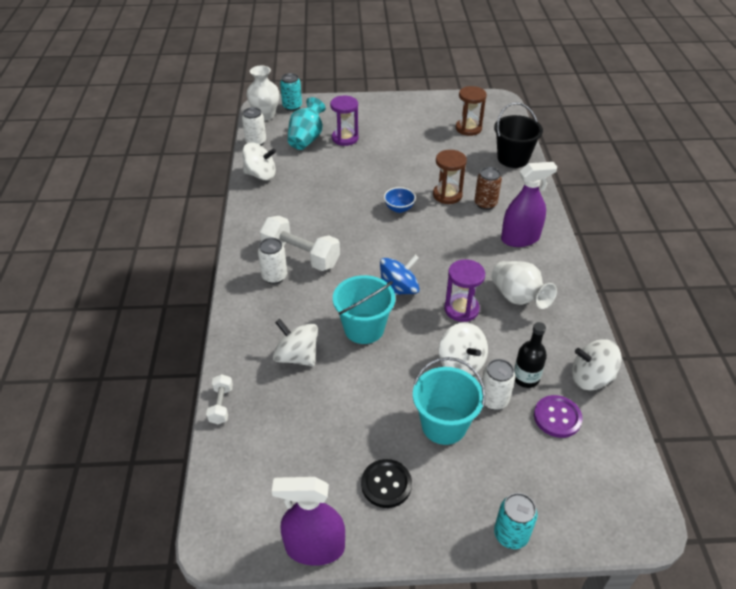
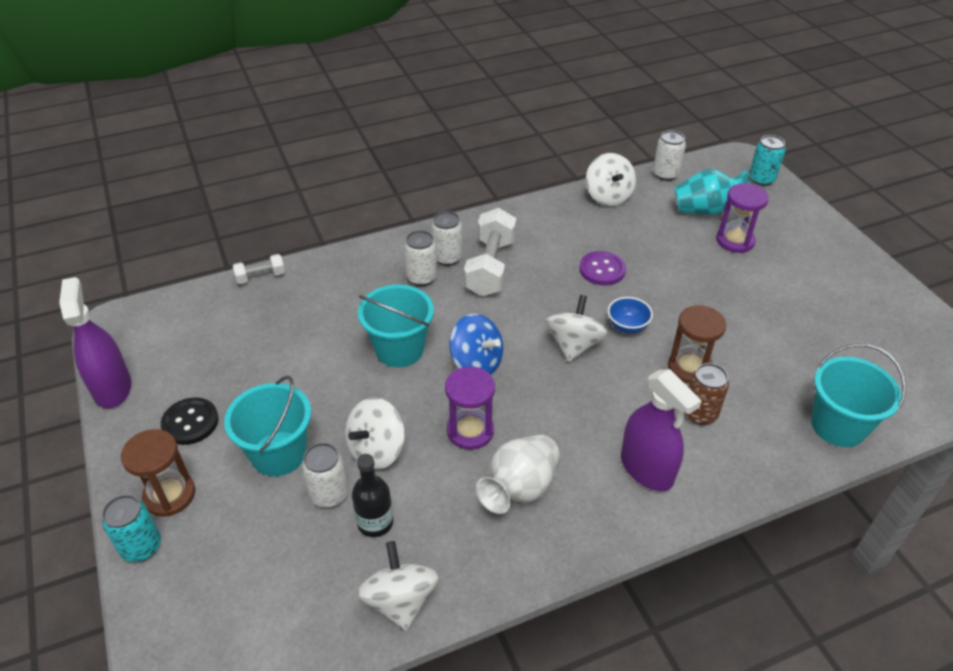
camera: 70 degrees right, 0 degrees up
white vase [247,66,279,121] -> none
white spinning top [273,319,318,366] -> white spinning top moved to [545,295,608,362]
brown hourglass [456,86,487,136] -> brown hourglass moved to [121,429,195,517]
black bucket [494,102,543,168] -> turquoise bucket [811,343,906,447]
purple button [534,395,582,438] -> purple button moved to [579,251,626,286]
none -> white can [404,230,437,286]

